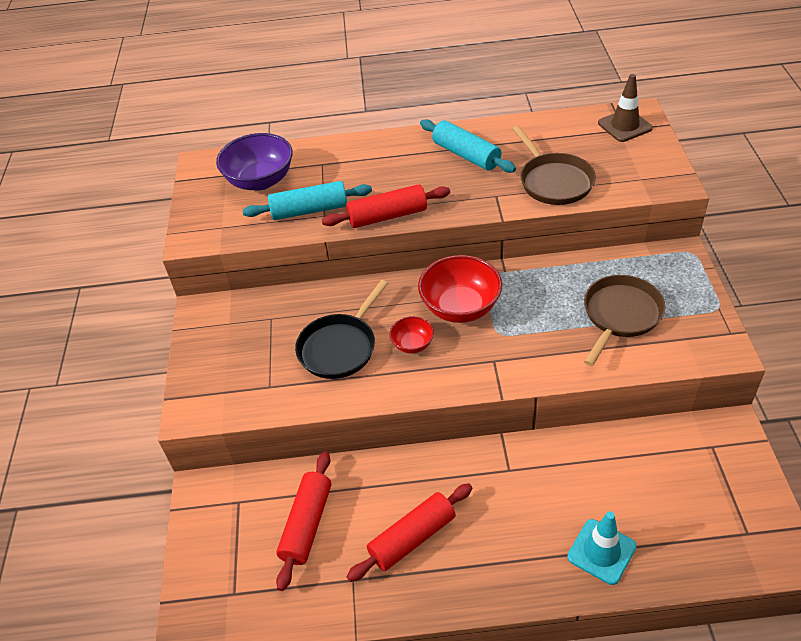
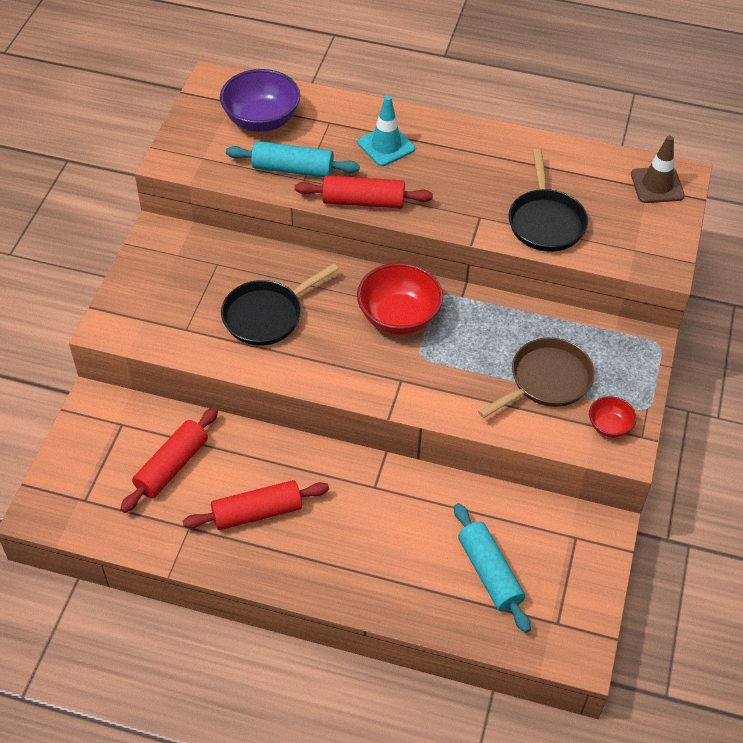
camera: 15 degrees right, 5 degrees up
red bowl [389,316,434,353] -> red bowl moved to [589,396,637,438]
turquoise rolling pin [420,119,516,173] -> turquoise rolling pin moved to [454,503,531,633]
brown pan [513,126,596,205] -> black pan [509,149,588,252]
turquoise traffic cone [567,511,637,585] -> turquoise traffic cone moved to [358,96,415,166]

